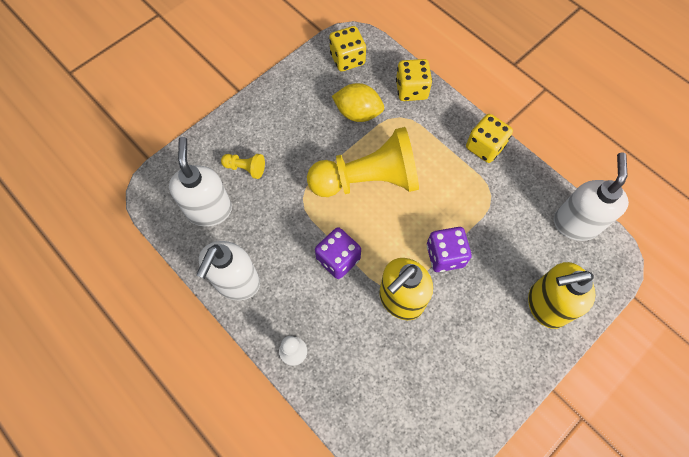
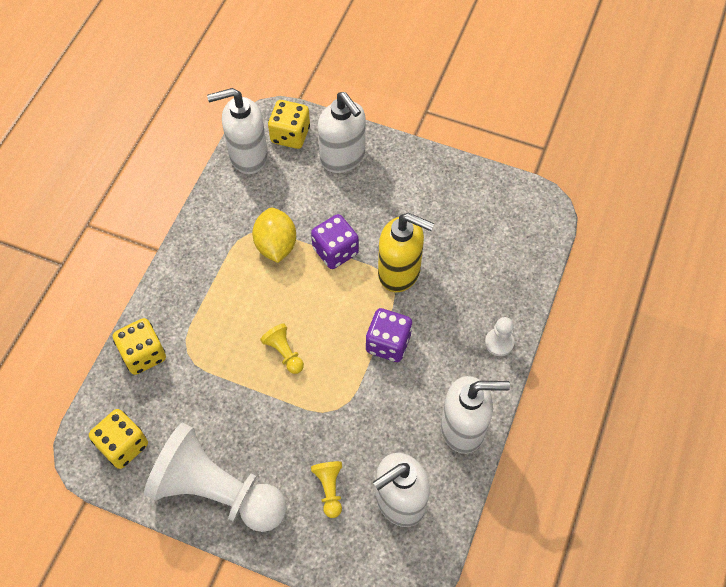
camera: 115 degrees left, 5 degrees down
yellow pawn [307,127,419,197] -> yellow pawn [260,323,304,374], size x0.40
yellow lemon [332,83,384,122] -> yellow lemon moved to [252,208,296,263]
yellow dice [466,114,513,163] -> yellow dice moved to [268,100,310,149]
yellow soap dispenser [528,262,595,329] -> white soap dispenser [318,92,365,173]
none -> white pawn [144,422,287,532]

